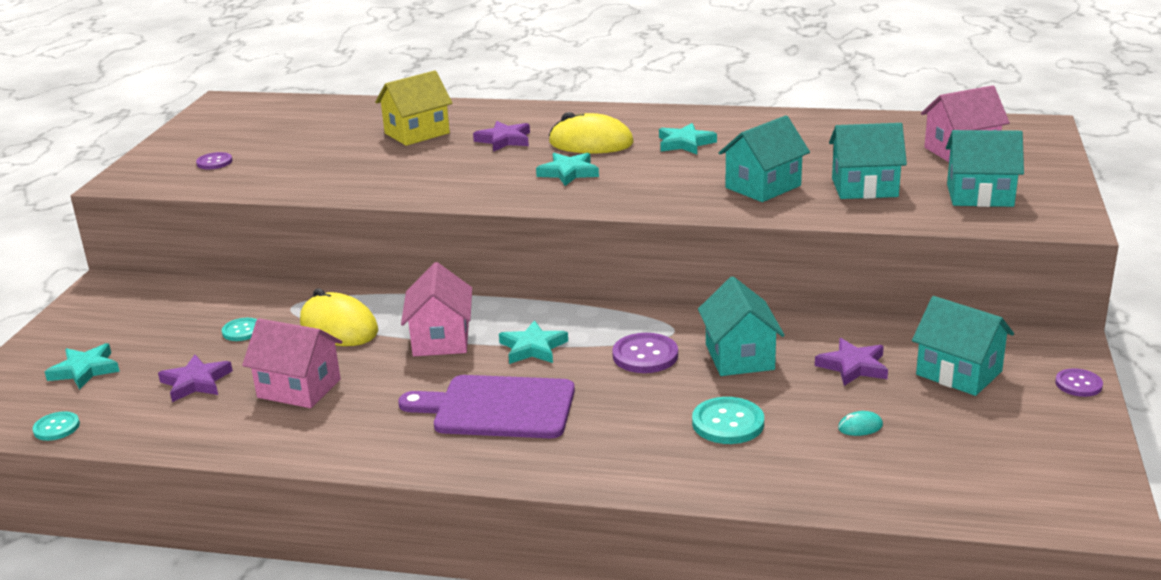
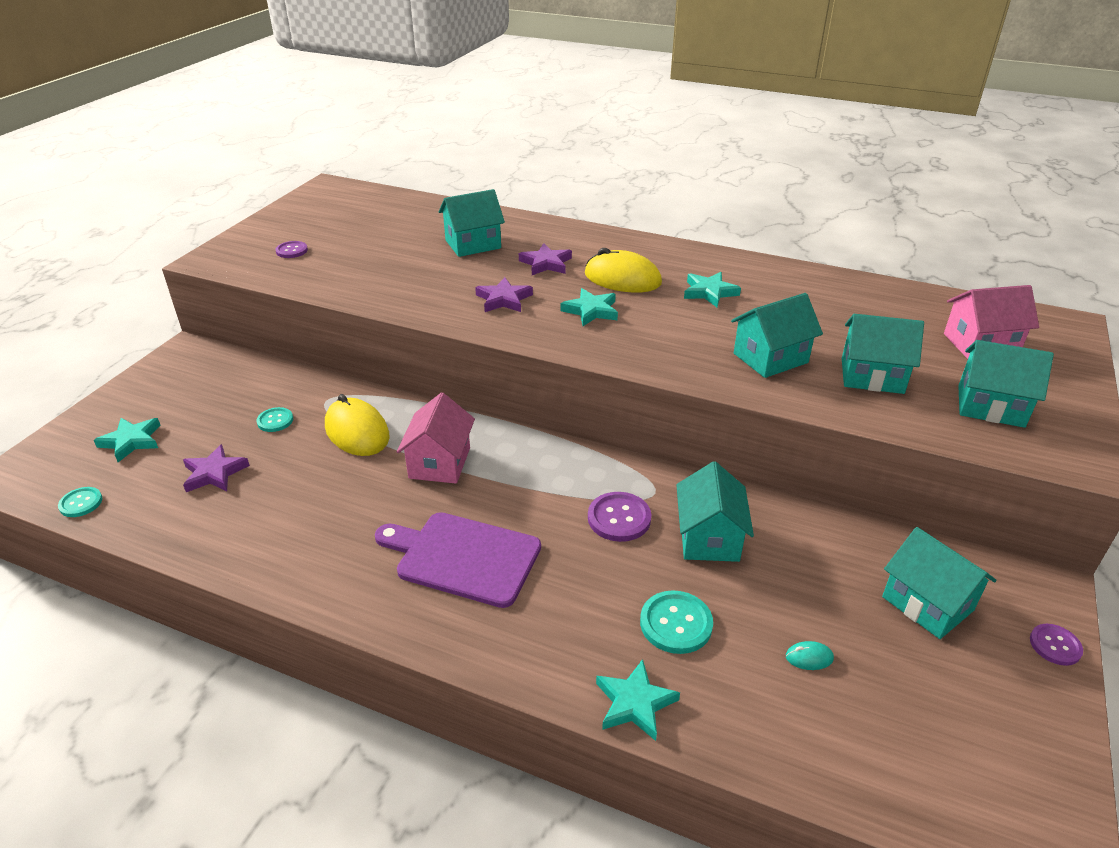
camera: 10 degrees right, 10 degrees up
pink house [242,318,343,408] -> none
yellow house [375,70,452,146] -> turquoise house [439,189,505,257]
turquoise star [499,320,568,364] -> turquoise star moved to [596,659,680,741]
purple star [815,338,888,386] -> purple star moved to [475,277,533,312]

